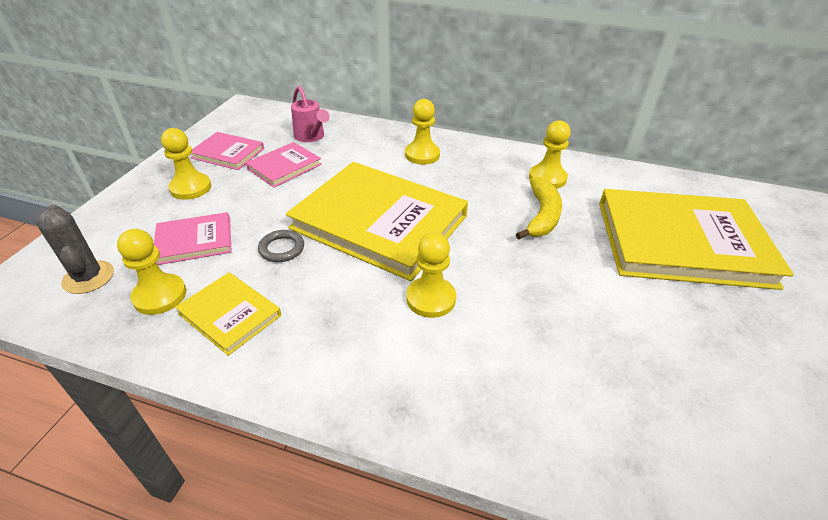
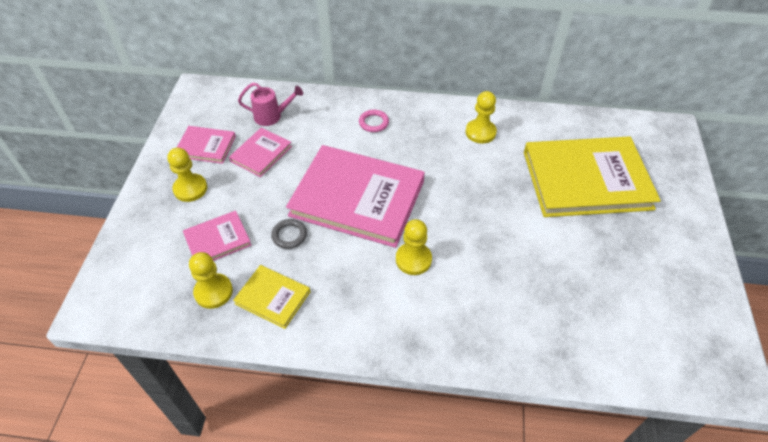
camera: 10 degrees left, 10 degrees up
grey cactus [37,205,114,294] -> none
yellow book [286,162,468,281] -> pink book [286,145,425,248]
pink watering can [291,86,330,142] -> pink watering can turned 45 degrees counterclockwise [238,83,303,126]
yellow pawn [405,99,440,165] -> pink ring [359,110,389,132]
yellow banana [516,177,562,239] -> none

